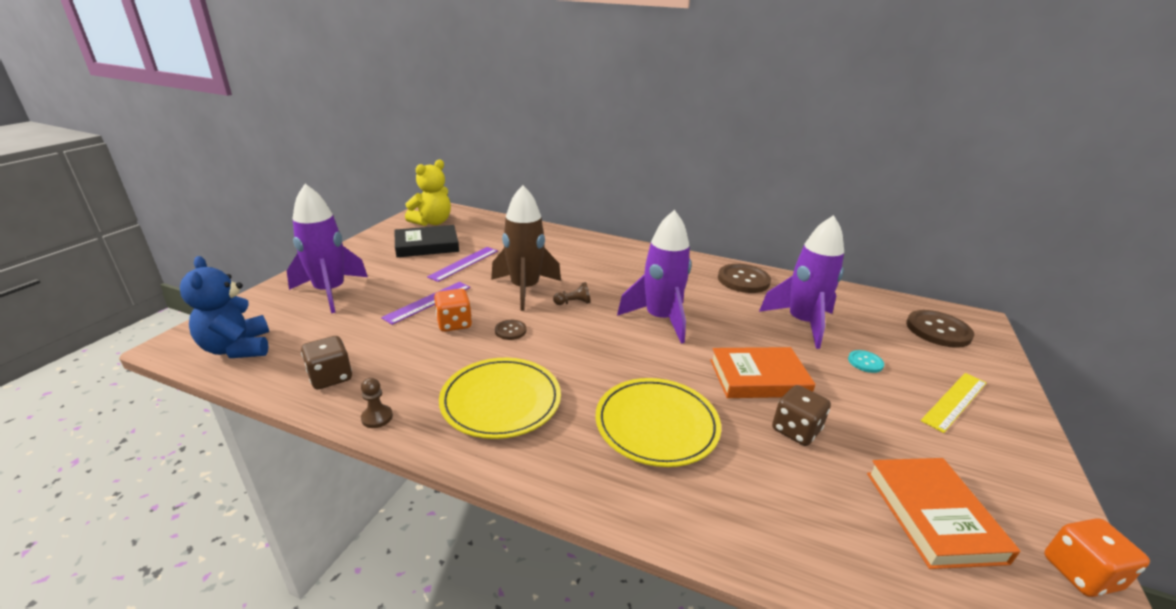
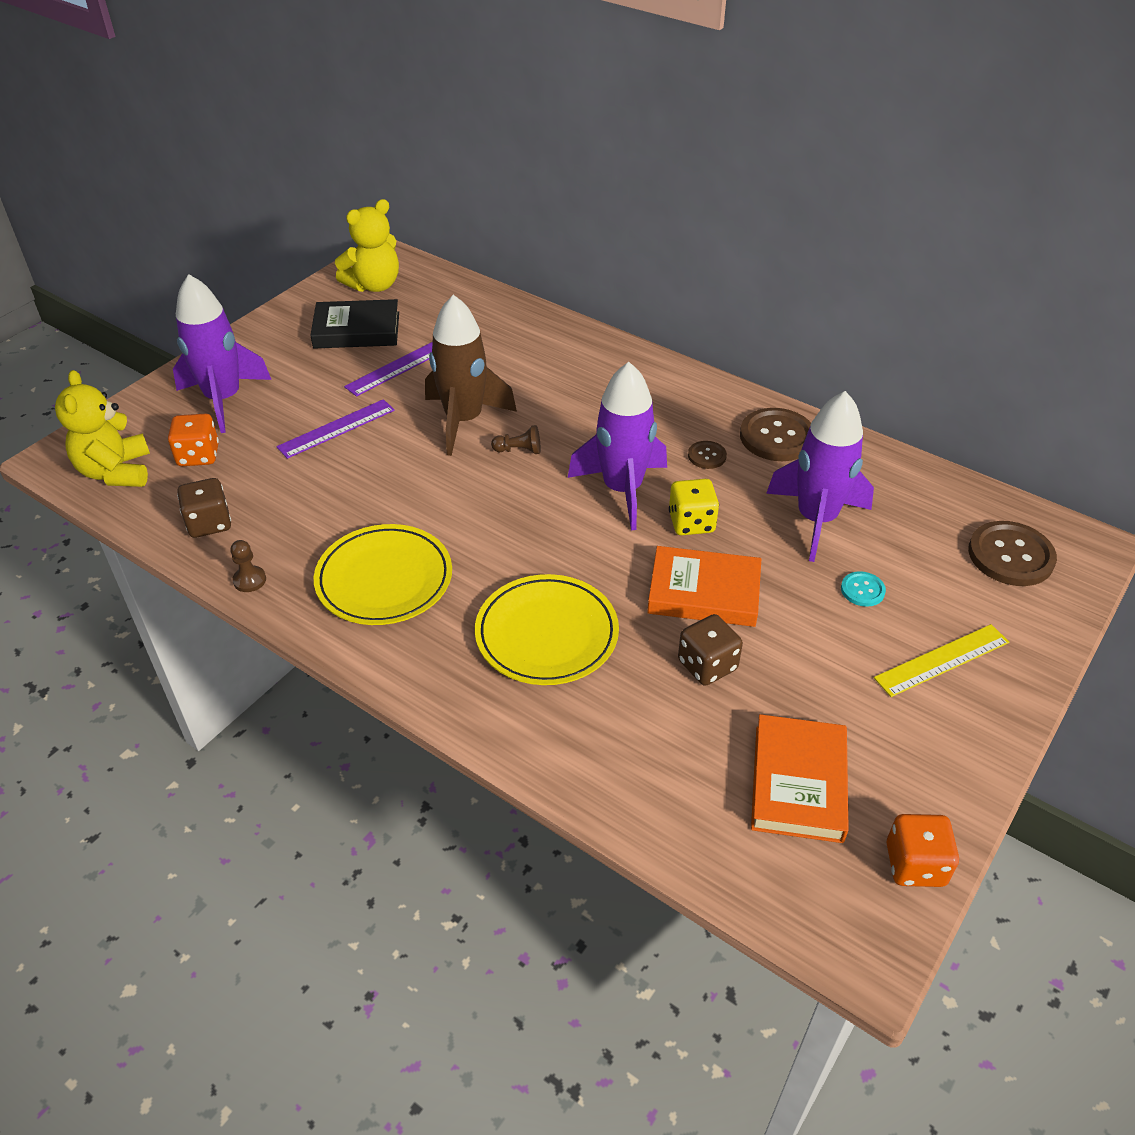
camera: 15 degrees right, 15 degrees up
blue teddy bear [180,256,269,358] -> yellow teddy bear [55,370,150,487]
orange dice [434,289,472,332] -> orange dice moved to [168,414,219,466]
brown button [495,320,526,340] -> brown button moved to [688,441,727,469]
none -> yellow dice [669,479,719,535]

